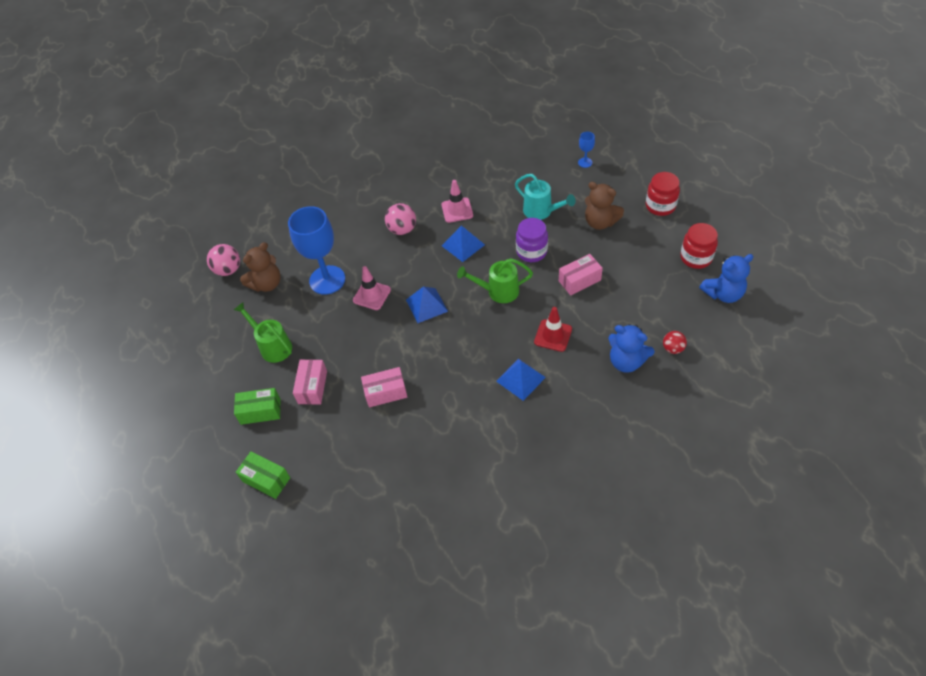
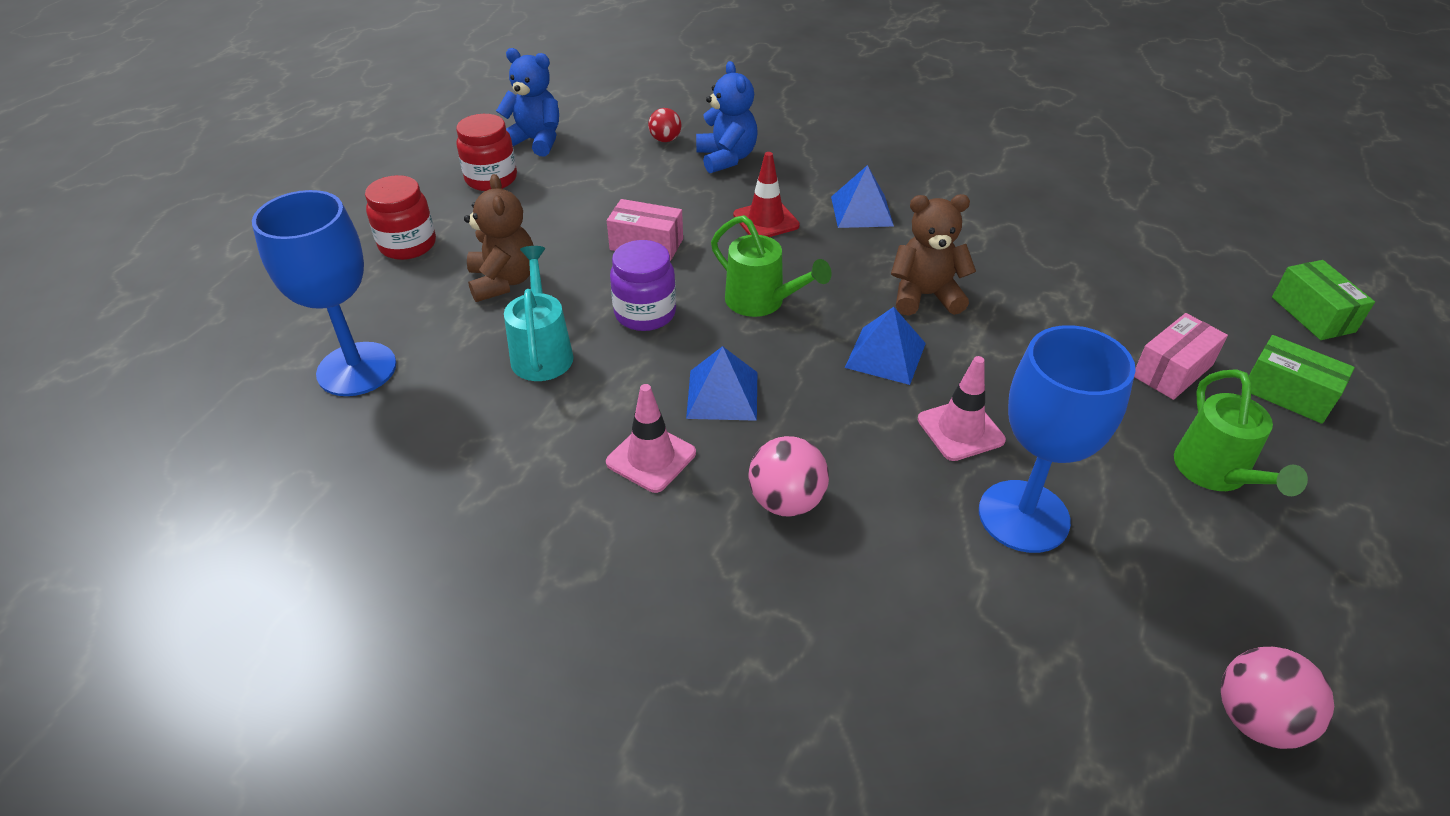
camera: 140 degrees left, 10 degrees down
brown teddy bear [240,242,281,292] -> brown teddy bear moved to [891,194,976,316]
pink box [361,367,407,408] -> none
blue goblet [578,132,595,168] -> blue goblet [252,190,396,396], size x2.34

